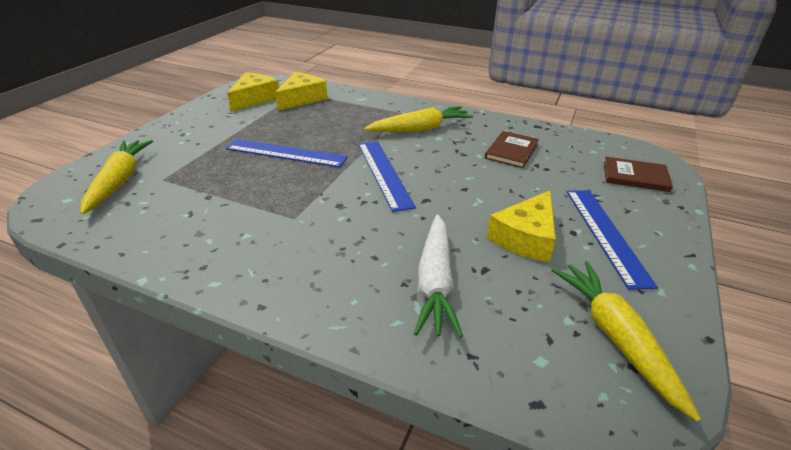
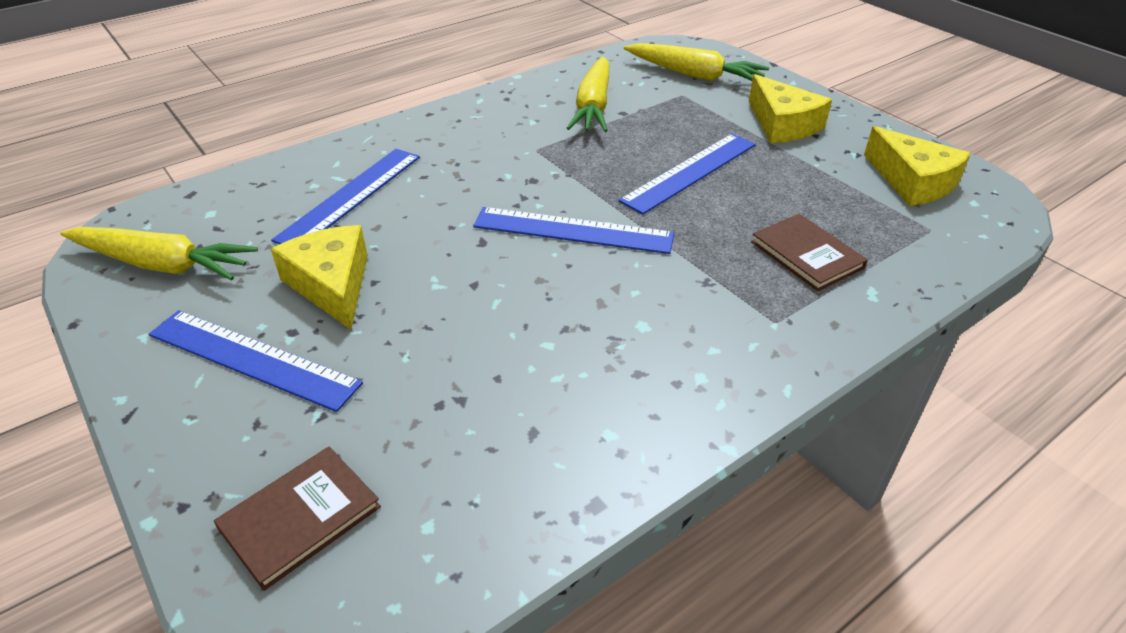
camera: 120 degrees right, 5 degrees up
yellow cheese [275,72,327,111] -> yellow cheese moved to [749,74,832,143]
yellow carrot [364,106,473,132] -> yellow carrot moved to [567,56,609,132]
white carrot [414,215,463,338] -> blue ruler [271,149,420,244]
brown book [485,131,539,168] -> brown book moved to [751,214,868,291]

